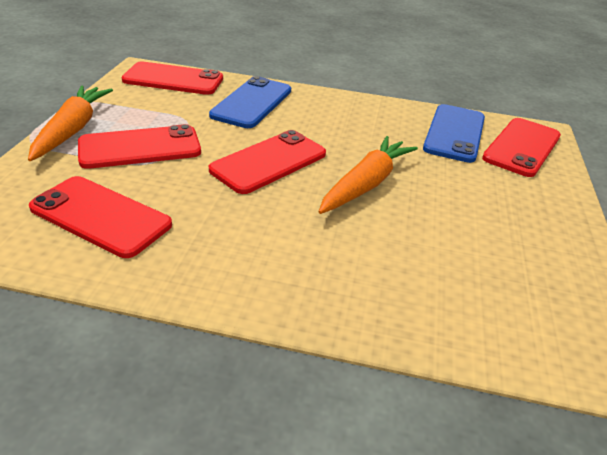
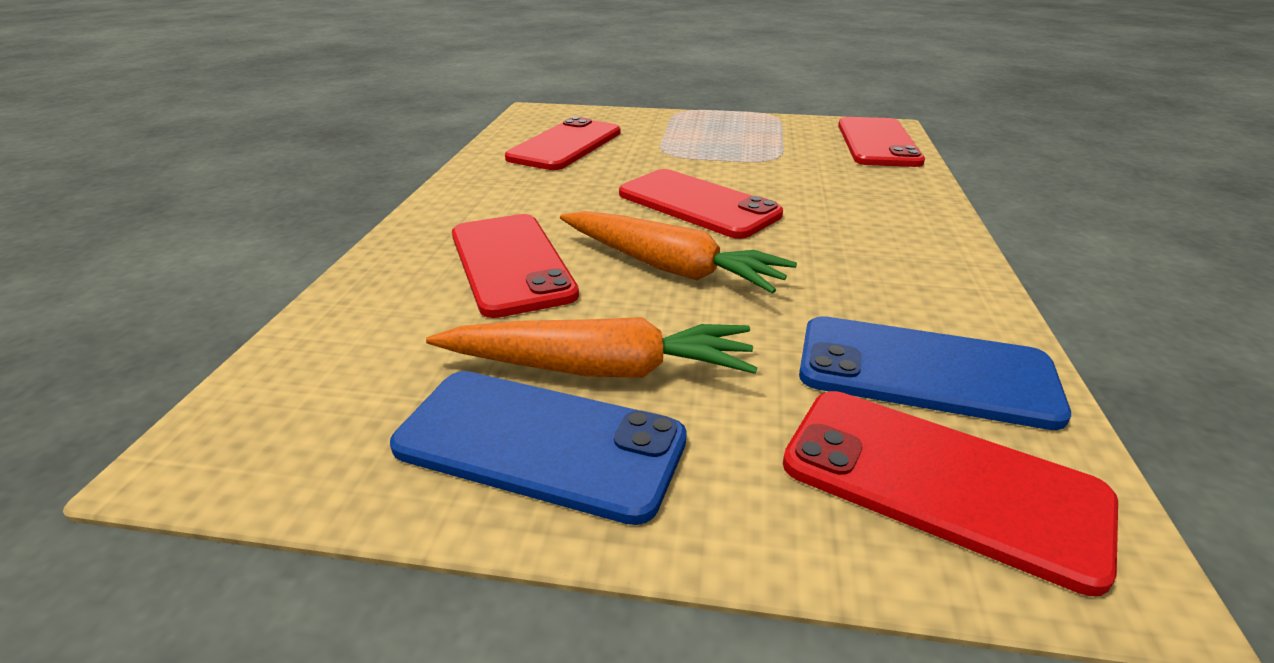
camera: 90 degrees right, 5 degrees down
orange carrot [28,86,113,161] -> orange carrot moved to [426,317,757,378]
red phone [78,124,201,169] -> red phone moved to [452,214,579,318]
blue phone [209,76,291,128] -> blue phone moved to [390,371,687,525]

